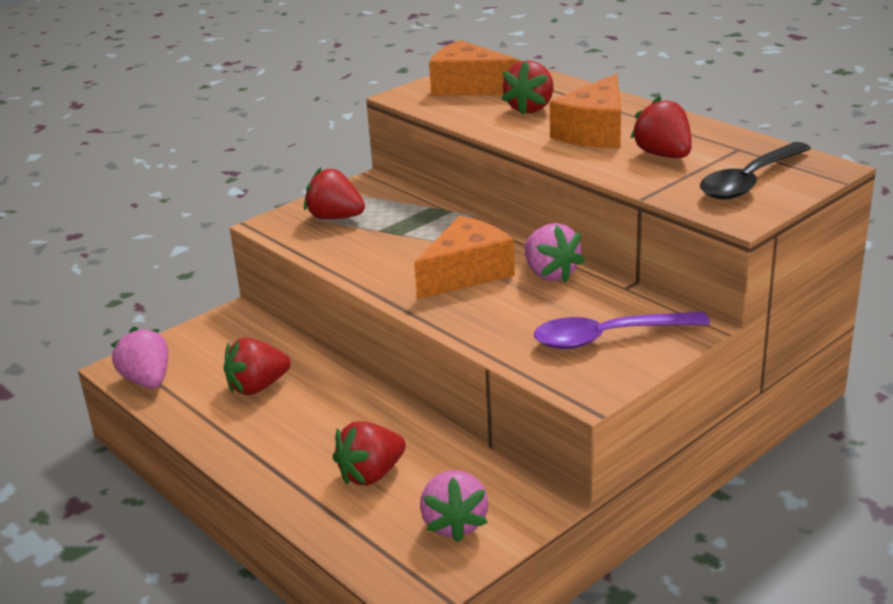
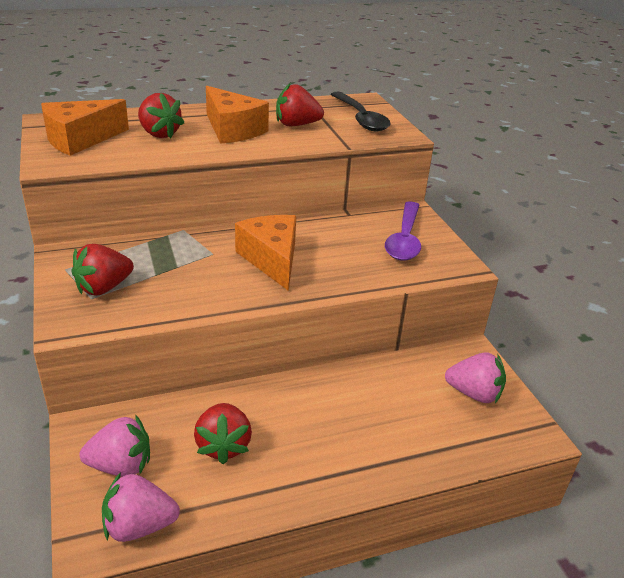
camera: 70 degrees left, 5 degrees up
red strawberry [333,421,406,486] -> none
pink strawberry [525,223,585,283] -> pink strawberry moved to [80,415,150,477]

